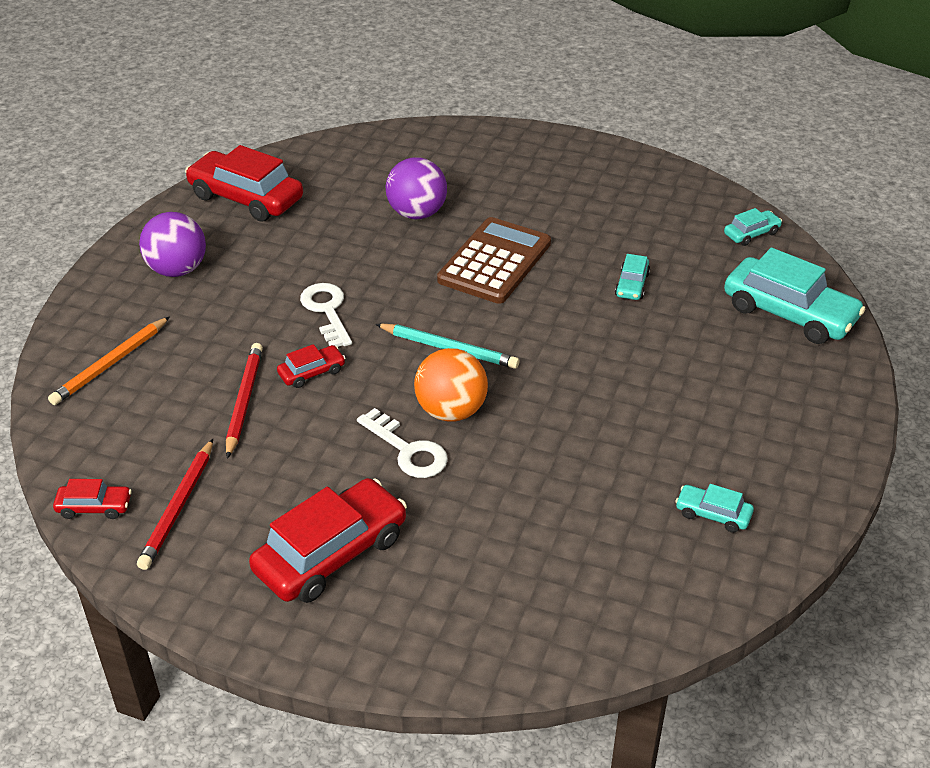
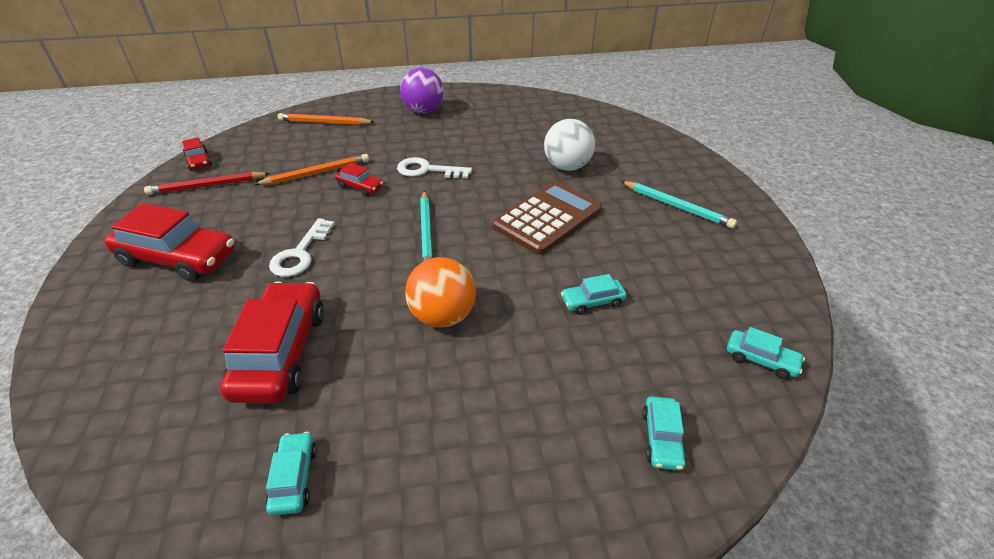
camera: 60 degrees right, 0 degrees up
red car [185,145,303,222] -> red car moved to [220,282,324,403]
red pencil [226,343,263,459] -> orange pencil [254,154,369,185]
white key [300,283,352,347] -> white key turned 120 degrees counterclockwise [397,157,472,179]
purple ball [386,157,447,219] -> white ball [544,119,595,171]
orange ball [414,348,488,422] -> orange ball moved to [405,257,476,328]
brown calculator [437,217,551,304] -> brown calculator turned 45 degrees counterclockwise [492,181,602,255]
turquoise car [724,248,865,344] -> turquoise car [642,396,687,471], size x0.48
none -> turquoise pencil [621,181,737,229]

